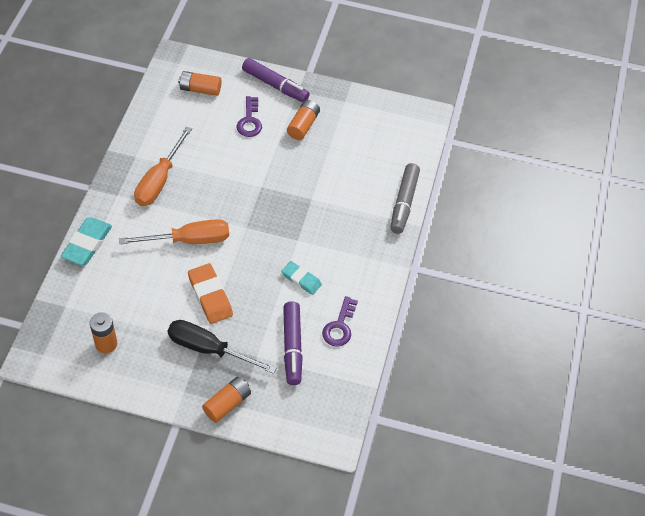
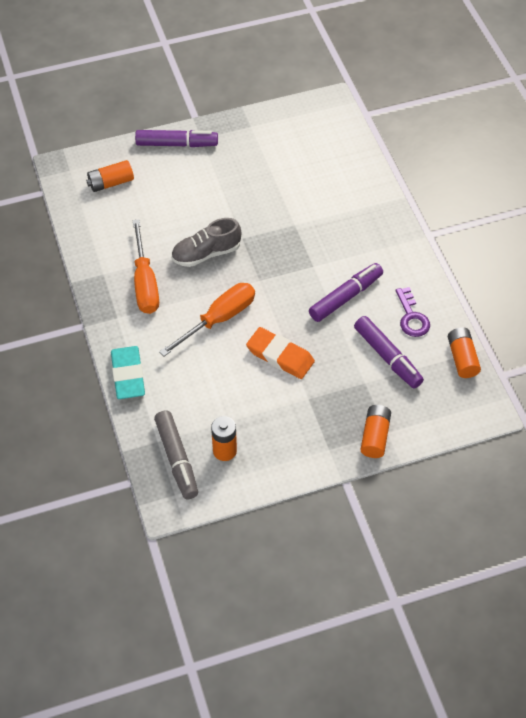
camera: 30 degrees left, 0 degrees up
black screwdriver [168,320,277,374] -> none
purple key [237,96,262,137] -> none
turquoise eraser [281,261,322,295] -> purple marker [309,263,383,322]
orange battery [287,100,320,140] -> orange battery moved to [448,327,481,378]
grey marker [390,163,420,234] -> grey marker moved to [154,410,198,499]
none -> grey shoe [171,218,241,267]

